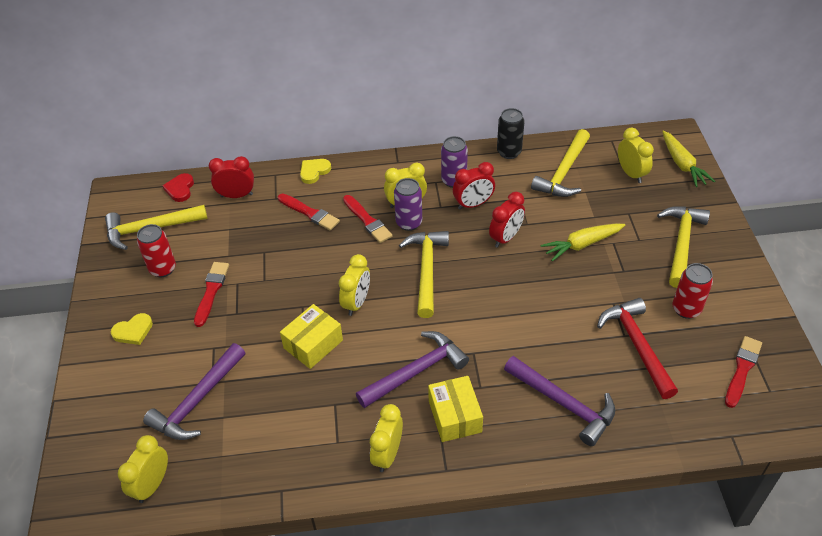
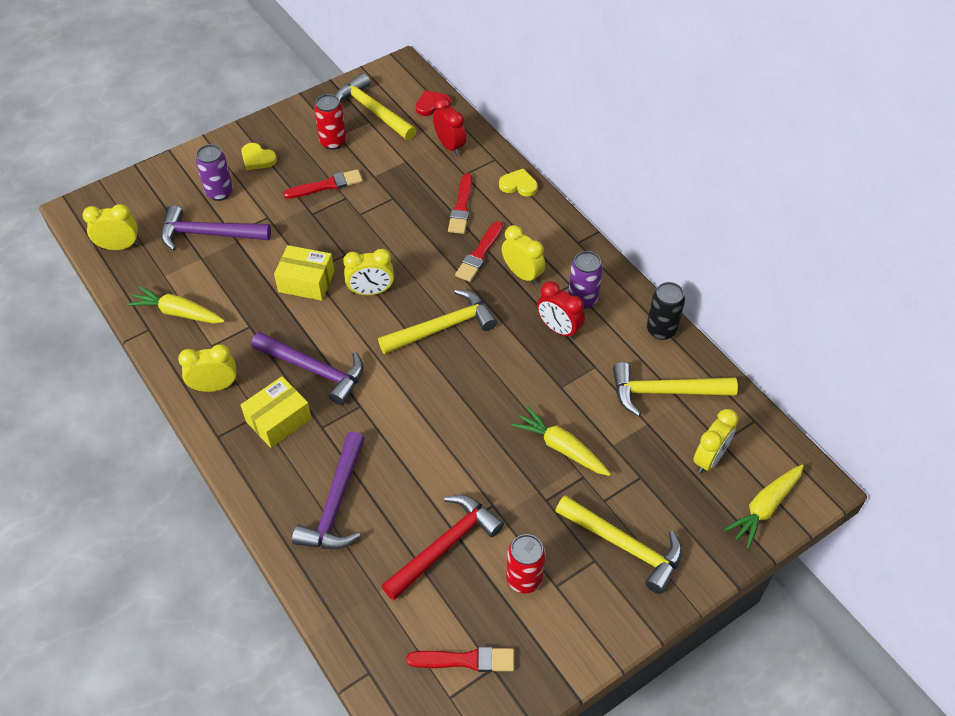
camera: 60 degrees right, 5 degrees up
purple can [394,178,422,231] -> purple can moved to [196,144,233,201]
red clock [489,192,525,248] -> none
yellow hammer [657,206,710,288] -> yellow hammer turned 45 degrees clockwise [555,495,682,594]
none -> yellow carrot [127,286,225,323]

